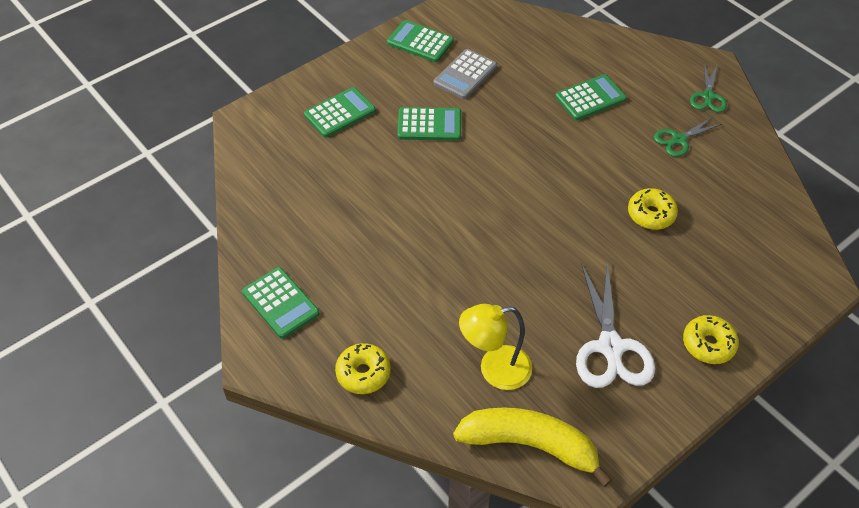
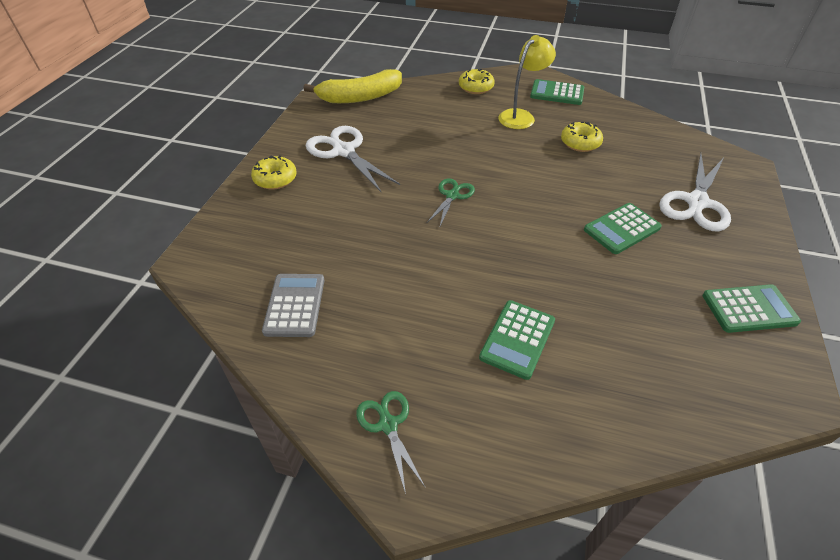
camera: 145 degrees right, 5 degrees down
green calculator [304,87,376,138] -> white scissors [659,153,731,232]
grey calculator [434,49,497,99] -> grey calculator moved to [262,274,324,337]
yellow lamp [459,304,532,390] -> yellow lamp moved to [498,35,556,129]
yellow donut [628,188,678,230] -> yellow donut moved to [561,122,603,152]
green scissors [654,117,722,157] -> green scissors moved to [427,179,475,228]

